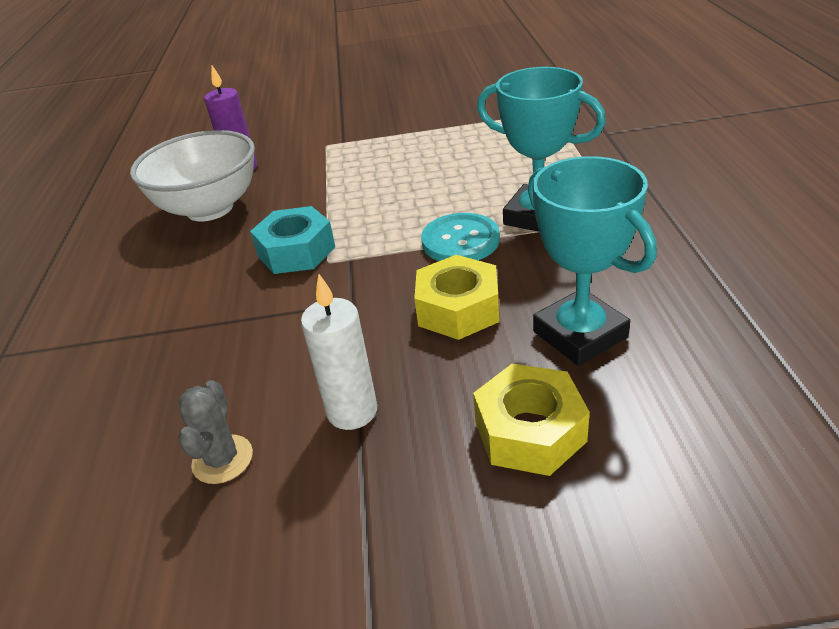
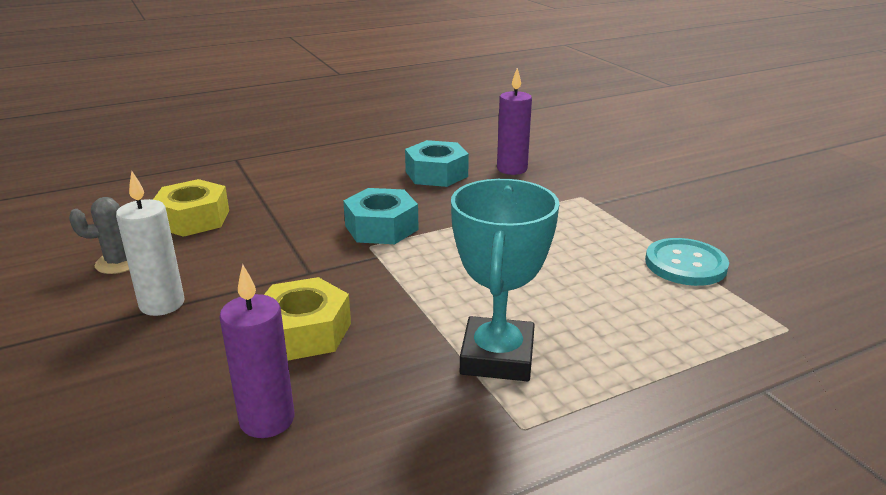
camera: 65 degrees right, 10 degrees down
white bowl [130,130,255,221] -> turquoise nut [405,140,469,187]
turquoise button [421,213,500,261] -> turquoise button moved to [645,238,729,286]
yellow nut [473,364,590,476] -> yellow nut moved to [153,179,229,237]
turquoise trophy [528,156,657,366] -> purple candle [219,264,294,438]

